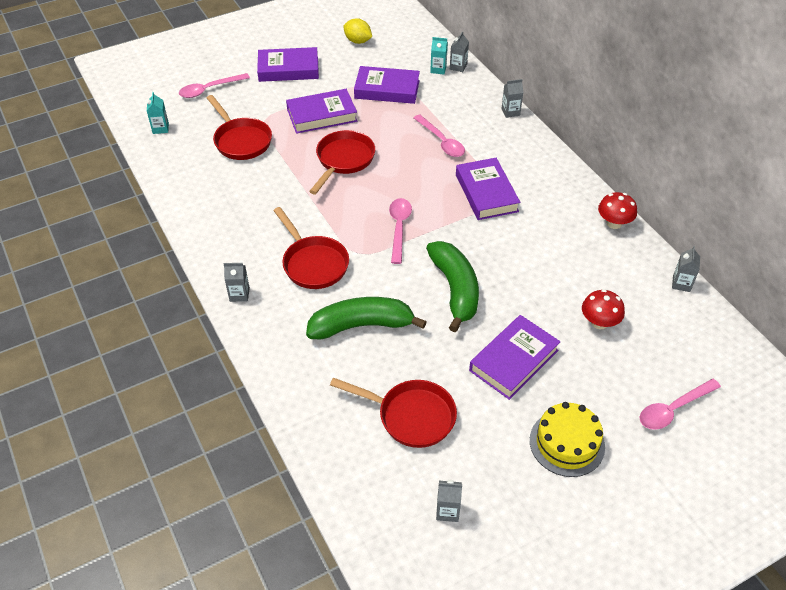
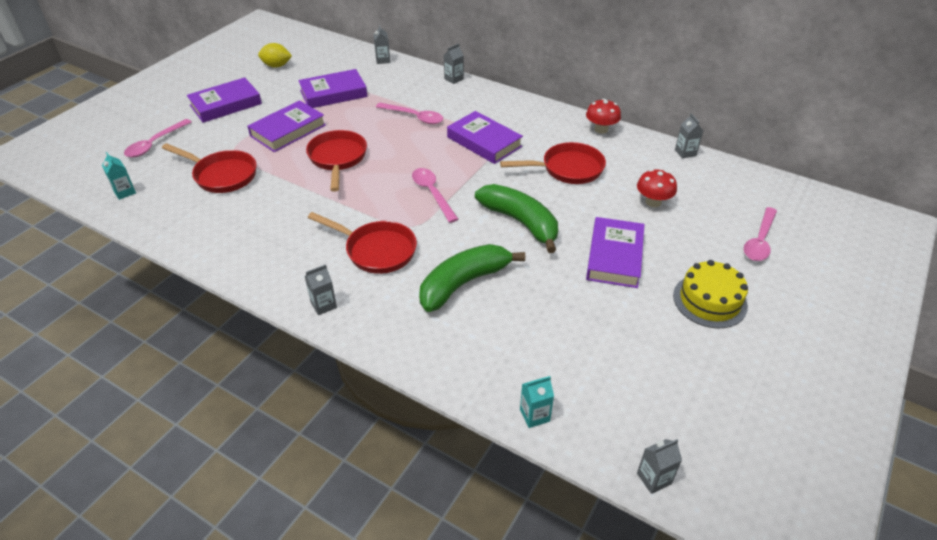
camera: 30 degrees left, 5 degrees down
red pan [330,378,457,448] -> red pan moved to [500,142,606,184]
turquoise carton [430,37,448,75] -> turquoise carton moved to [520,376,554,428]
grey carton [436,480,462,522] -> grey carton moved to [637,439,682,494]

